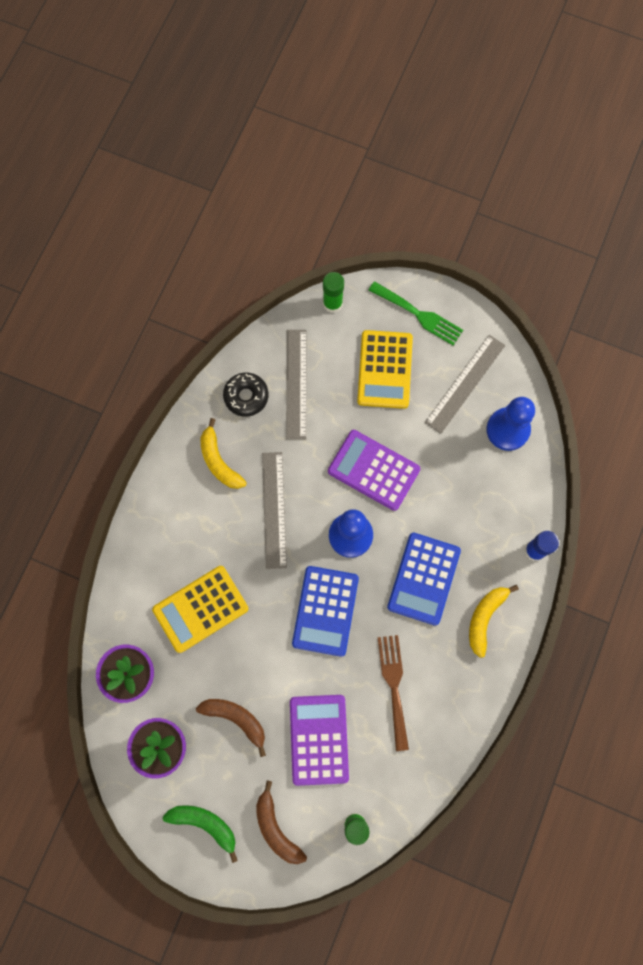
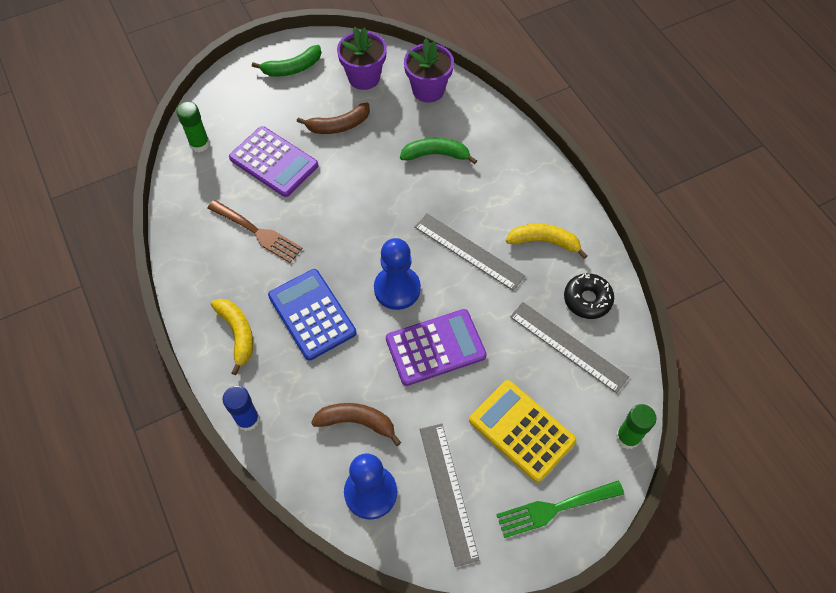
camera: 130 degrees right, 15 degrees down
yellow calculator [152,566,249,653] -> green banana [400,138,477,164]
brown banana [256,781,307,864] -> brown banana moved to [311,403,401,446]
blue calculator [292,566,359,657] -> none

